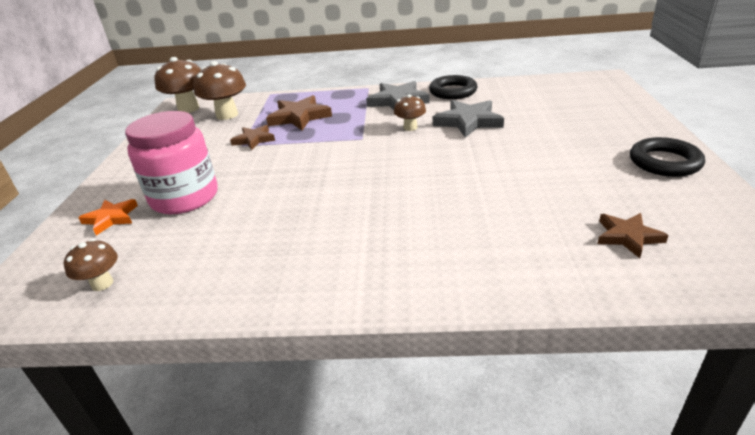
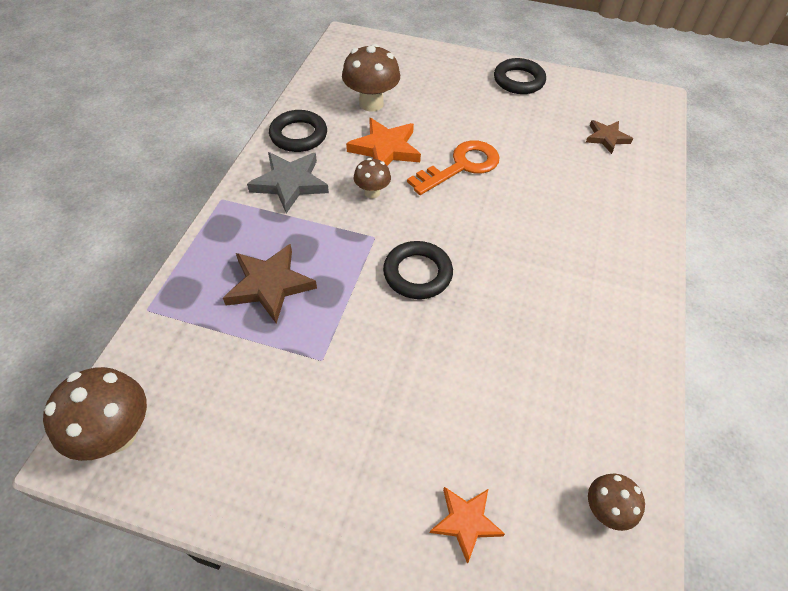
camera: 80 degrees left, 20 degrees up
pink jar [125,111,218,214] -> none
brown mushroom [193,61,246,120] -> brown mushroom moved to [342,44,400,112]
brown star [230,125,275,150] -> none
grey star [433,100,504,138] -> orange star [346,118,421,166]
none -> black ring [383,241,453,299]
none -> orange key [407,140,500,195]

